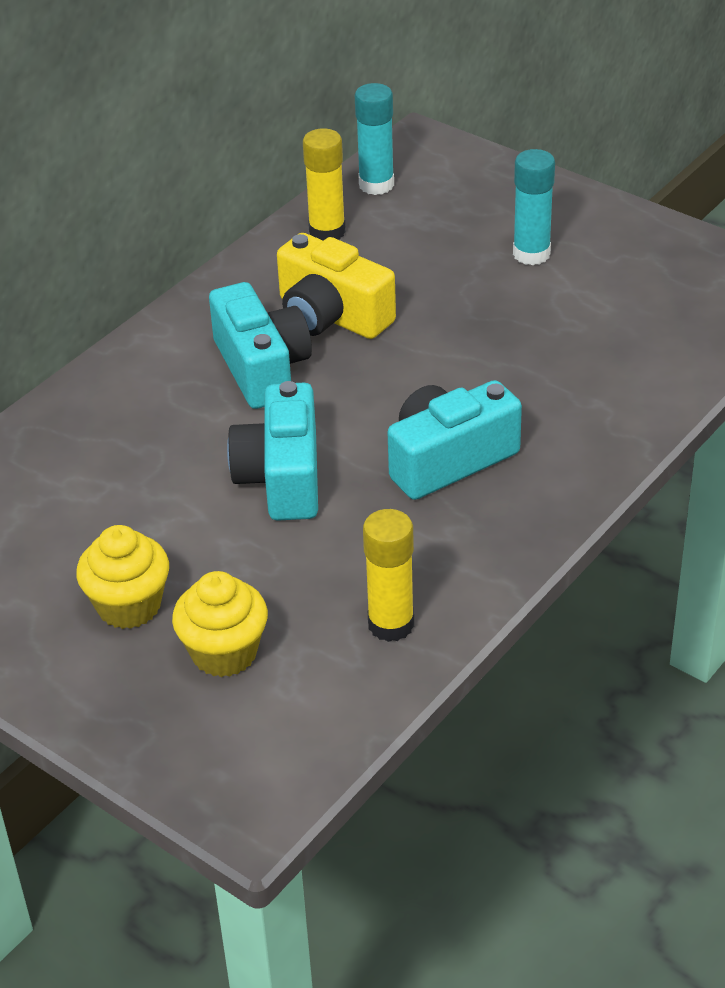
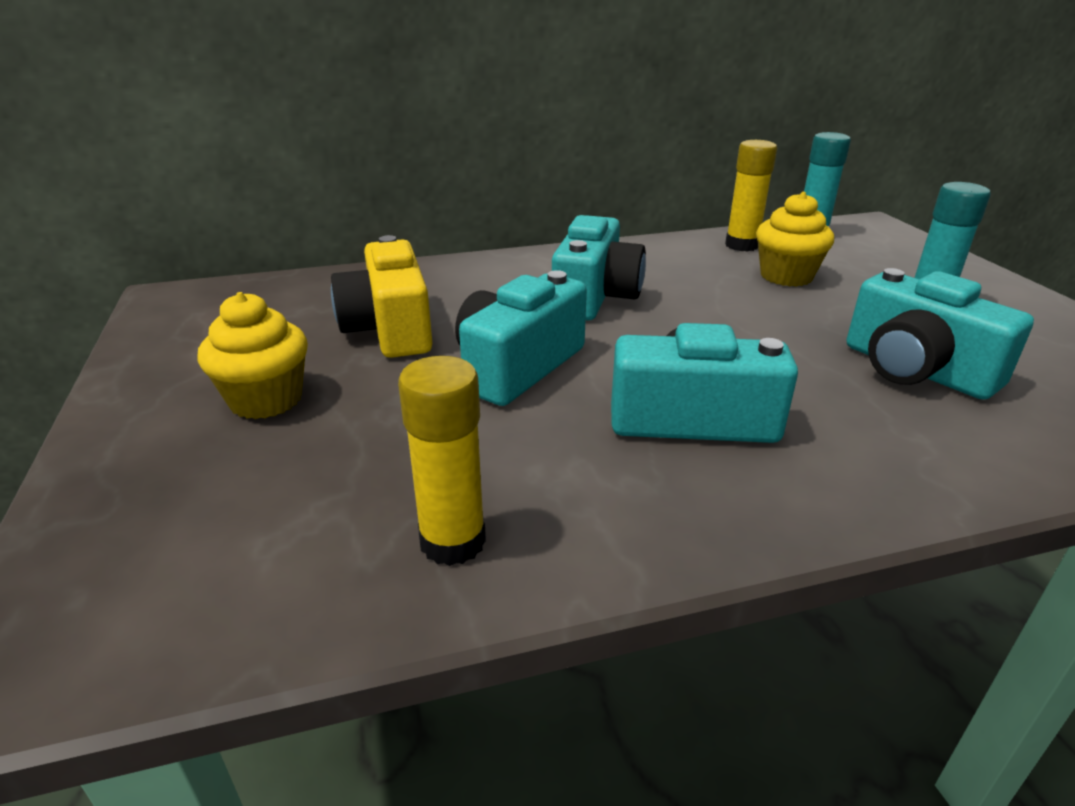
camera: 35 degrees right, 10 degrees down
yellow cupcake [172,571,268,677] -> yellow cupcake moved to [756,192,834,287]
yellow camera [277,233,396,339] -> yellow camera moved to [331,235,432,358]
none -> turquoise camera [847,268,1034,400]

